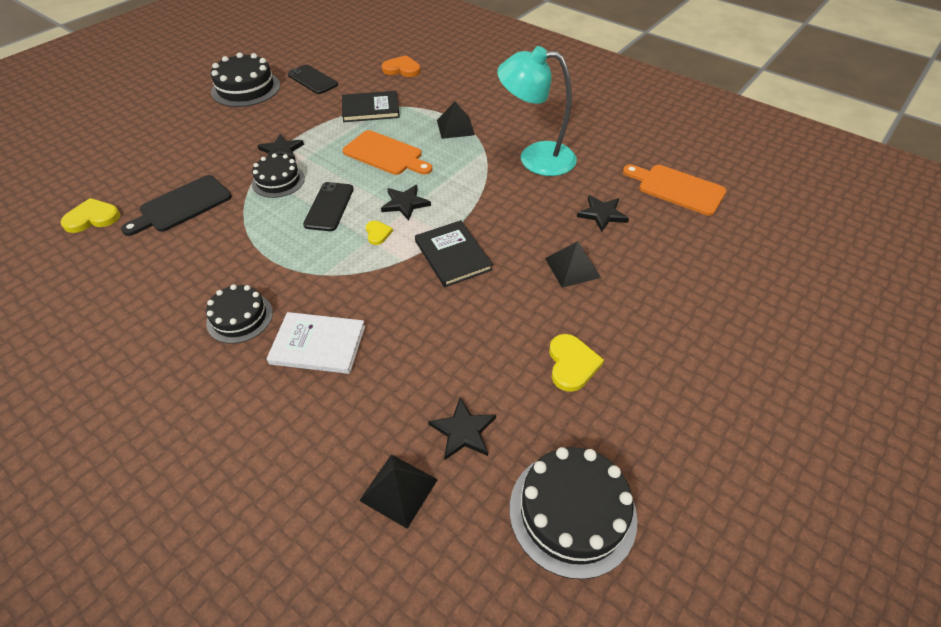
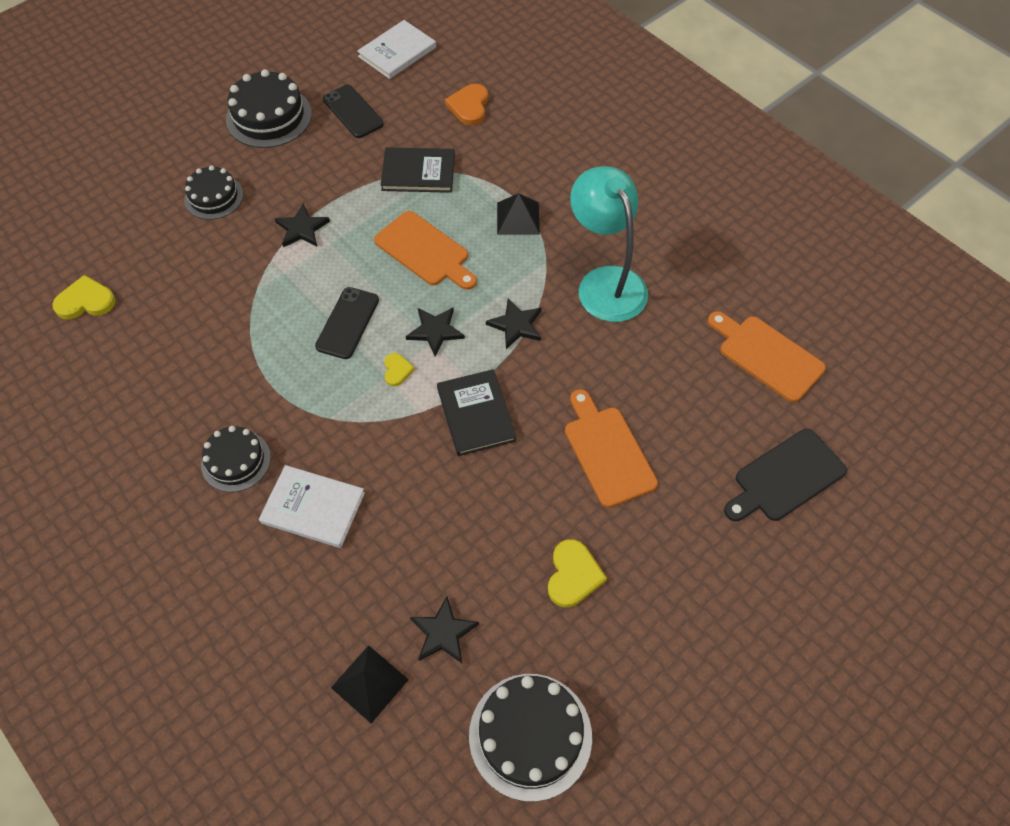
camera: 10 degrees right, 10 degrees up
black cutting board [121,175,232,236] -> black cutting board moved to [724,429,847,521]
black cake [252,153,305,198] -> black cake moved to [184,165,243,220]
orange heart [382,55,421,77] -> orange heart turned 105 degrees counterclockwise [445,84,488,125]
turquoise lamp [497,46,577,176] -> turquoise lamp turned 45 degrees clockwise [570,167,648,322]
black pyramid [545,241,601,288] -> orange cutting board [565,389,658,508]
black star [577,195,629,232] -> black star moved to [486,299,541,349]
none -> white book [357,20,436,79]

